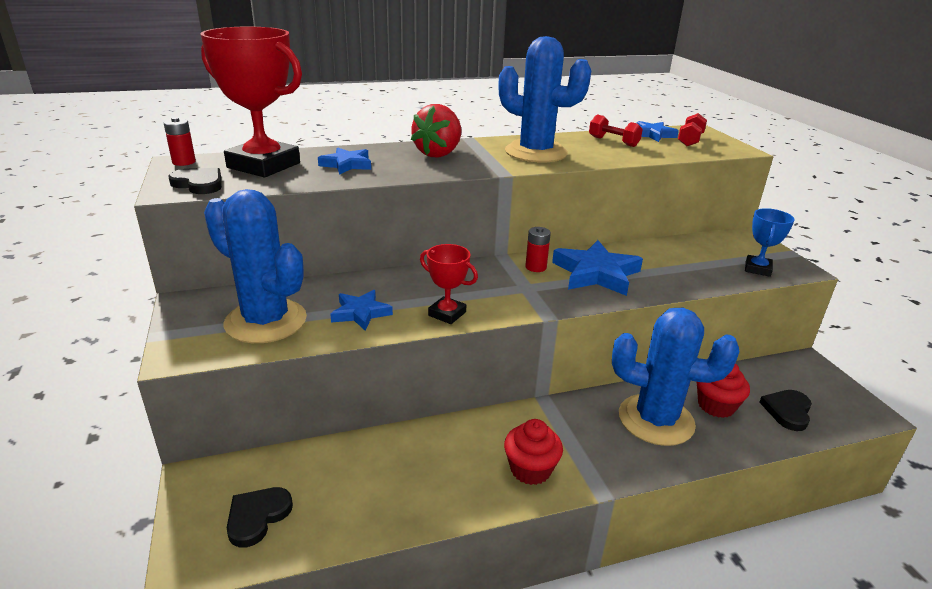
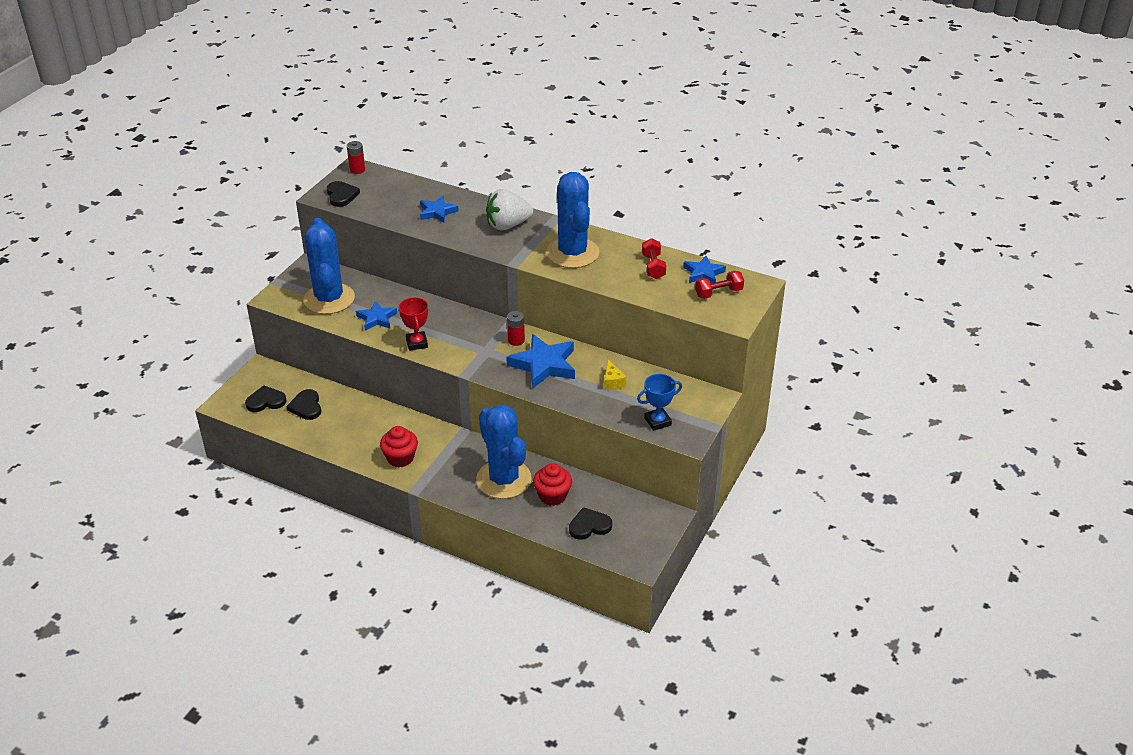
camera: 45 degrees right, 10 degrees up
red trophy [200,27,302,177] -> none
red strawberry [411,104,461,157] -> white strawberry [486,189,533,230]
none -> black heart [286,389,321,420]
none -> yellow cheese [604,359,626,390]

